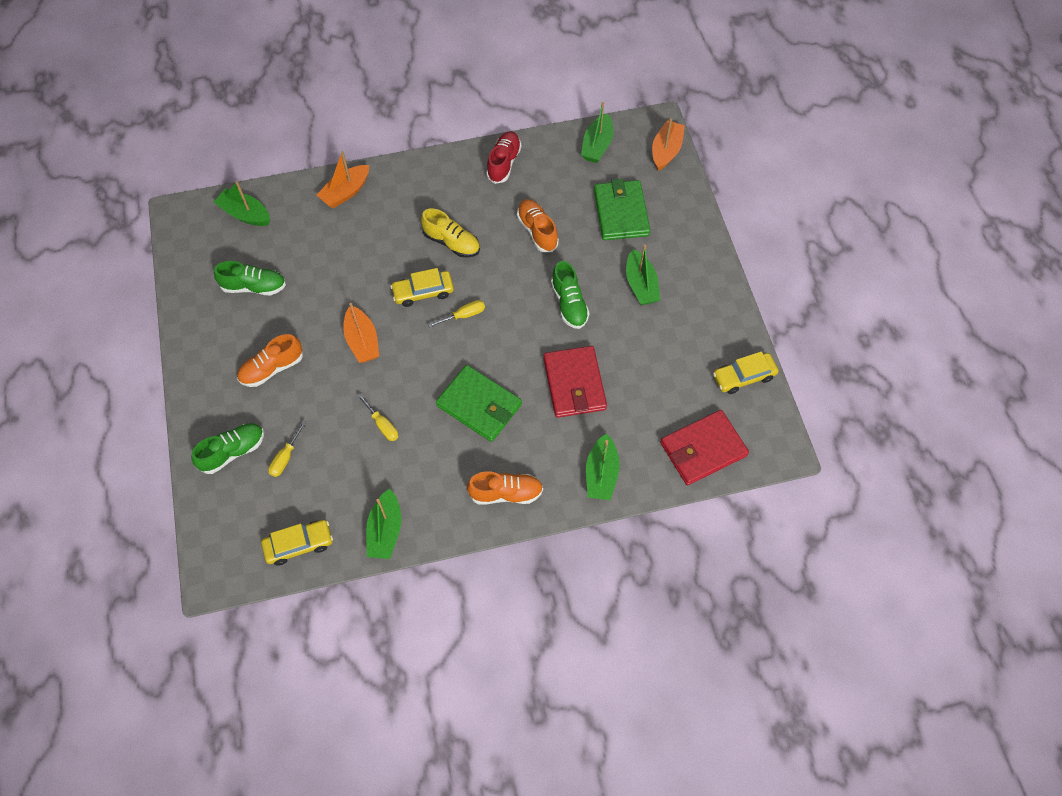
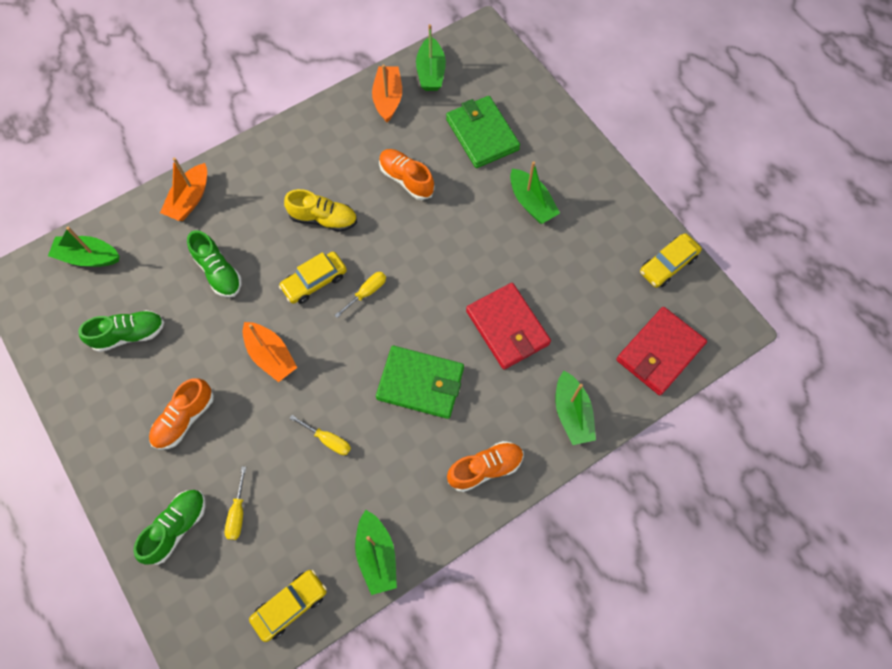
camera: 20 degrees left, 5 degrees up
red shoe [486,132,522,184] -> none
green shoe [551,261,590,329] -> green shoe moved to [187,230,242,298]
orange boat [652,118,685,171] -> orange boat moved to [372,65,402,122]

